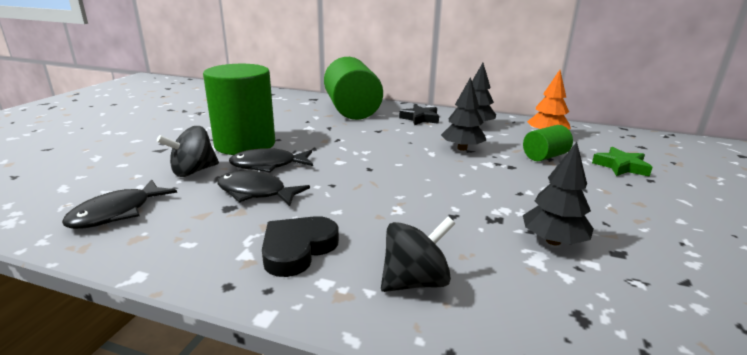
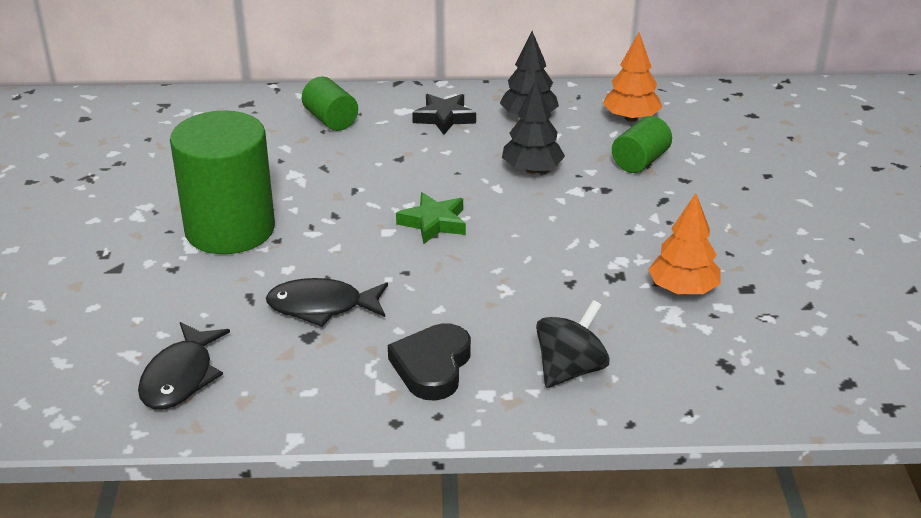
camera: 20 degrees left, 10 degrees up
black spinning top [157,126,219,177] -> none
black fish [229,148,313,173] -> none
green cylinder [324,57,383,120] -> green cylinder [302,77,358,131], size x0.49
black tree [523,142,594,246] -> orange tree [648,193,721,295]
green star [592,147,653,177] -> green star moved to [396,192,466,244]

